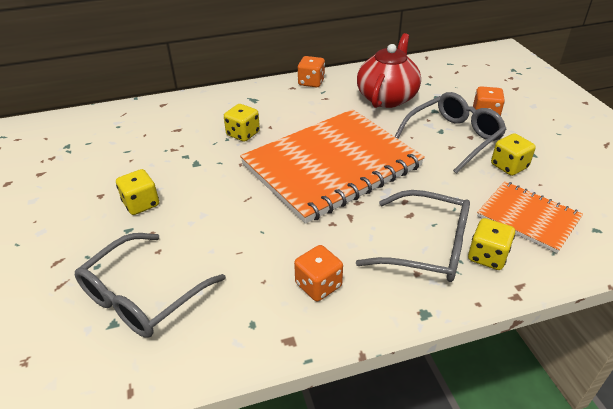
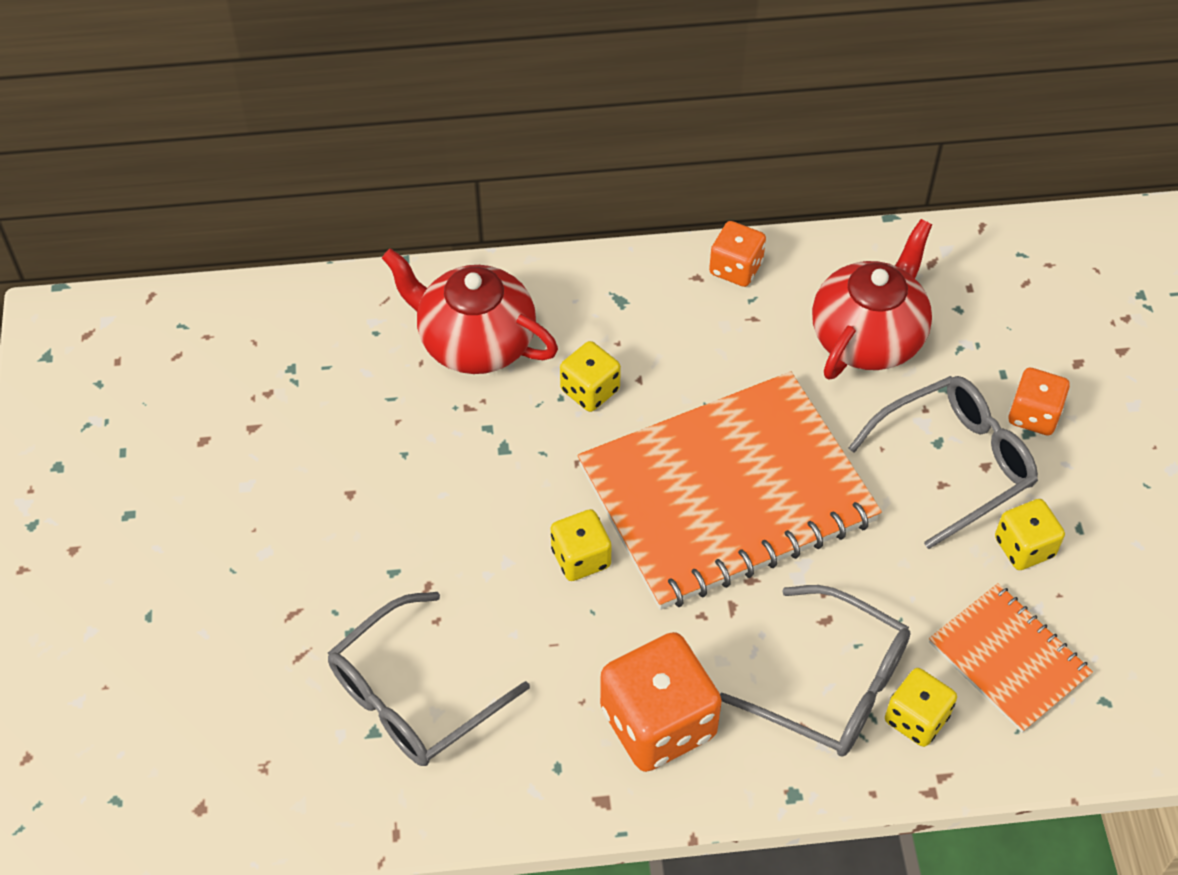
camera: 10 degrees right, 15 degrees up
yellow dice [116,169,159,215] -> yellow dice moved to [551,509,611,581]
orange dice [294,245,343,301] -> orange dice [600,632,722,772], size x1.78
none -> red teapot [382,248,558,374]

